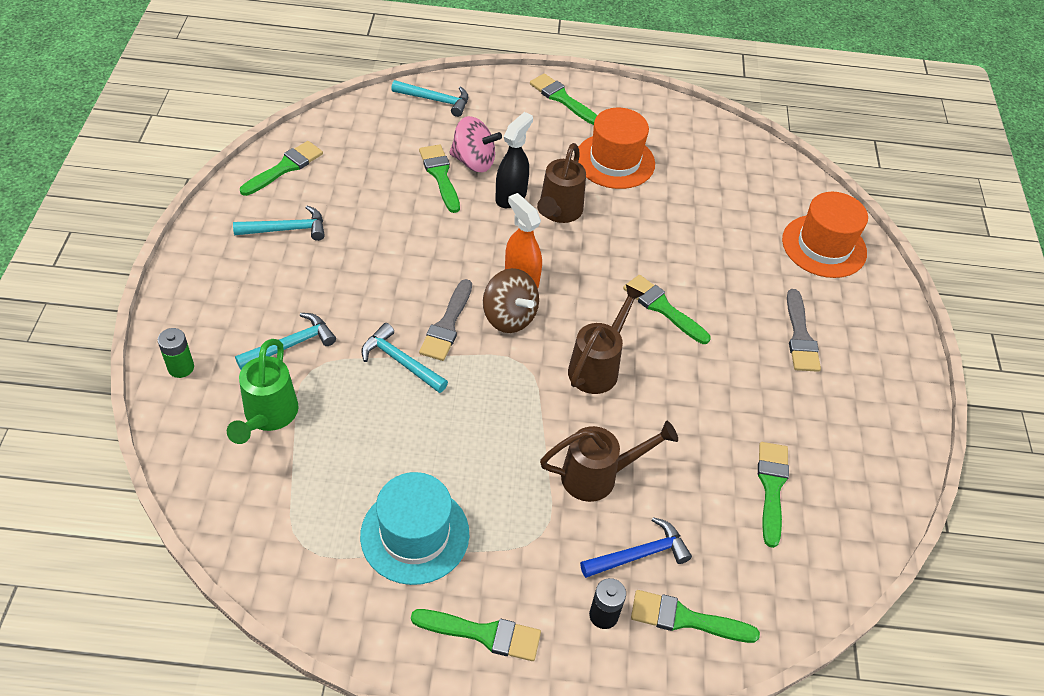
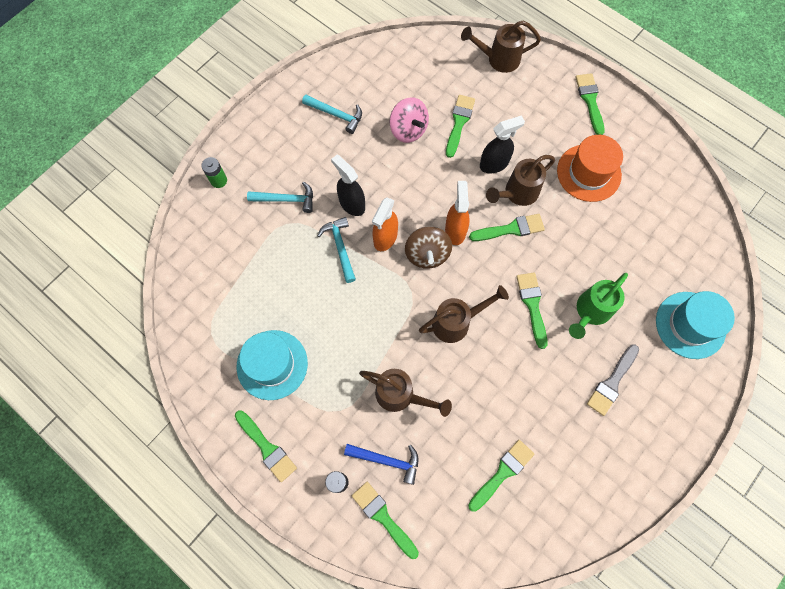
camera: 40 degrees right, 20 degrees up
green watering can [227,339,299,444] -> green watering can moved to [569,273,628,339]
green brush [240,141,323,196] -> green brush moved to [469,214,545,241]
turquoise hammer [391,80,468,117] -> brown watering can [461,21,541,73]
grey brush [419,279,472,361] -> orange spray bottle [372,197,398,251]
pink spinning top [449,116,502,172] -> pink spinning top moved to [390,97,429,143]
orange hat [782,192,868,278] -> turquoise hat [656,291,735,359]
none -> black spray bottle [331,155,365,216]

